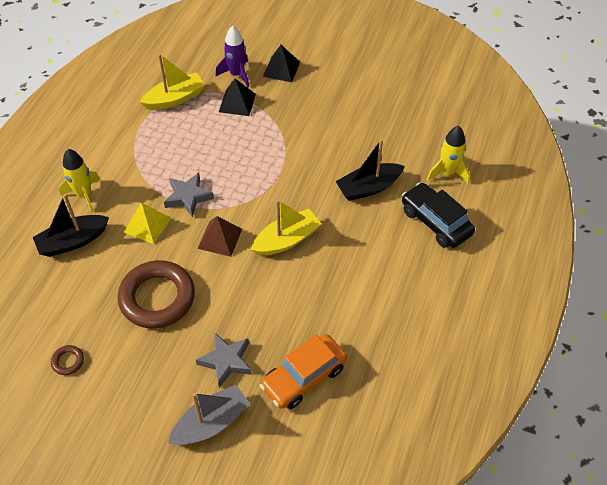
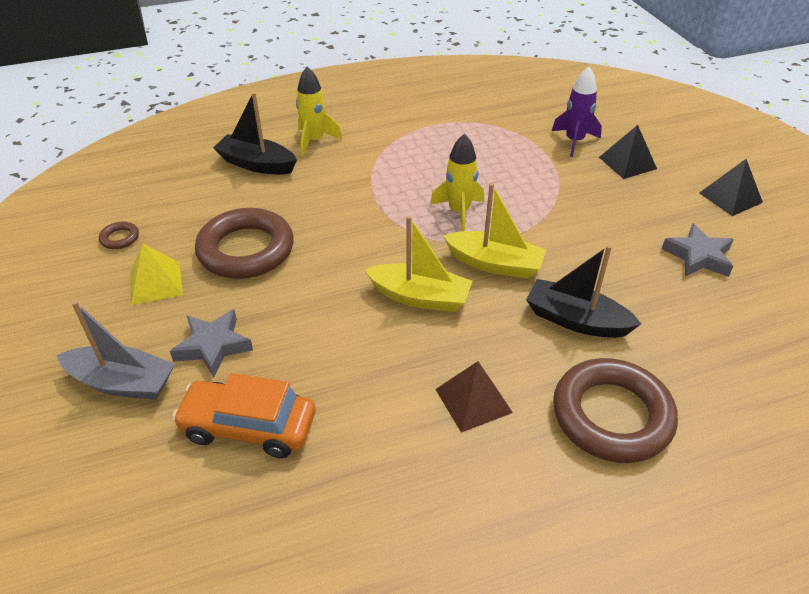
camera: 50 degrees right, 10 degrees down
yellow pyramid [123,202,171,244] -> yellow pyramid moved to [130,243,183,305]
yellow boat [140,54,205,110] -> yellow boat moved to [443,183,547,279]
grey star [164,173,214,217] -> grey star moved to [662,223,734,277]
brown pyramid [197,216,242,257] -> brown pyramid moved to [435,361,513,433]
black pyramid [219,79,256,116] -> black pyramid moved to [700,159,763,216]
black car [402,182,475,248] -> brown ring [553,358,678,463]
yellow rocket [427,126,470,184] -> yellow rocket moved to [430,133,484,231]

